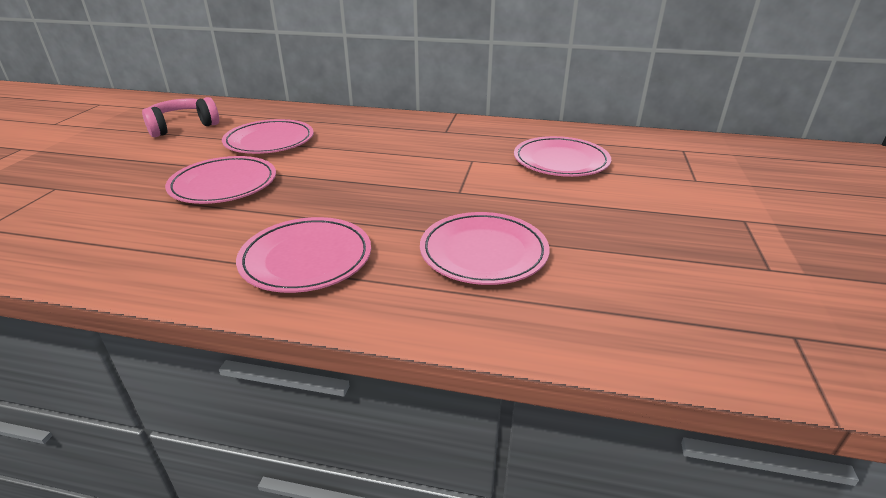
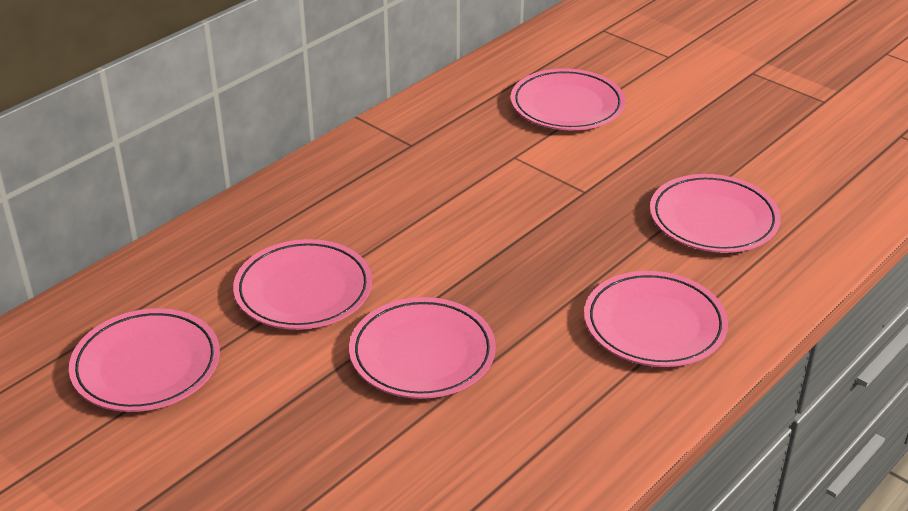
camera: 60 degrees left, 5 degrees up
pink headphones [142,97,219,137] -> pink plate [69,308,220,412]

